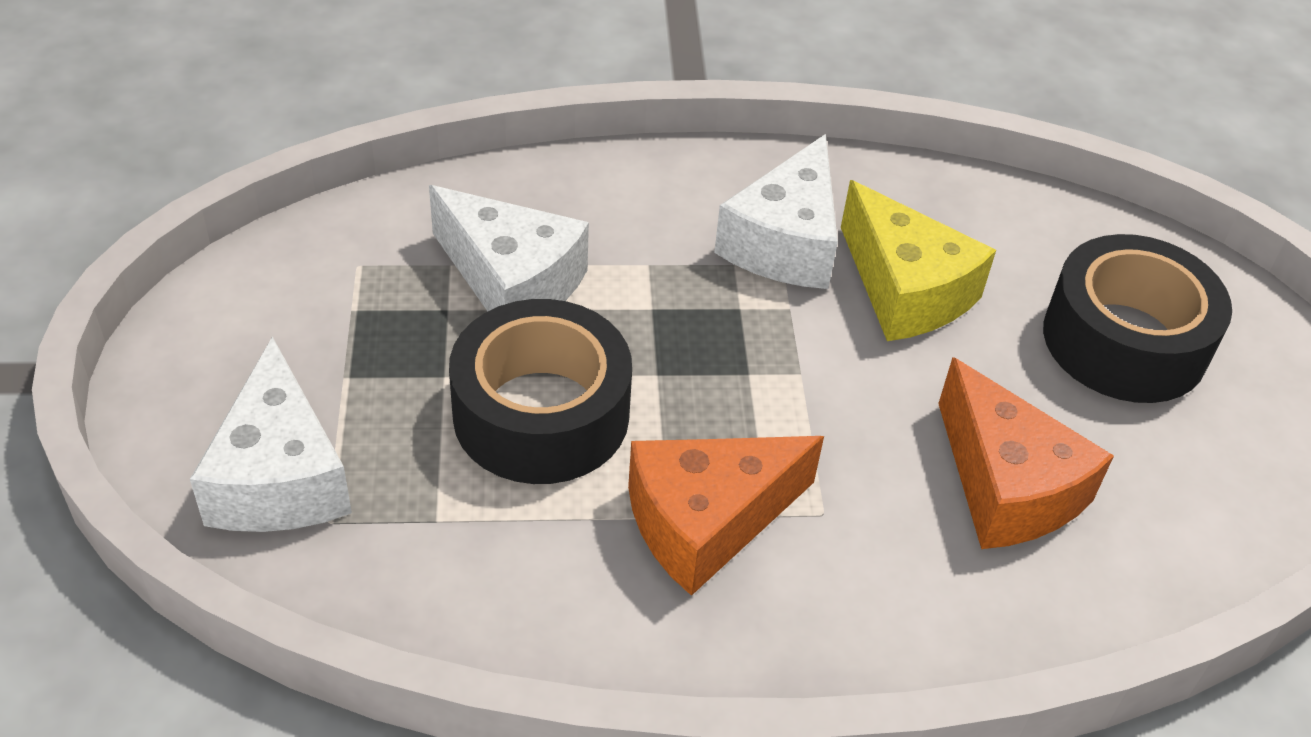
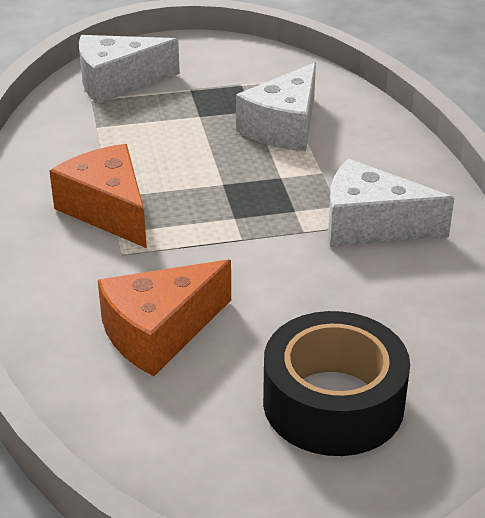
camera: 85 degrees right, 10 degrees down
black tape [449,299,632,484] -> none
yellow cheese [841,180,996,341] -> none

